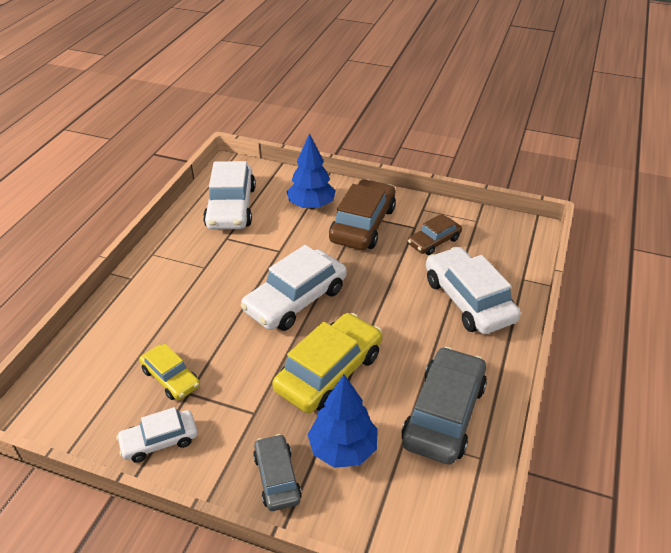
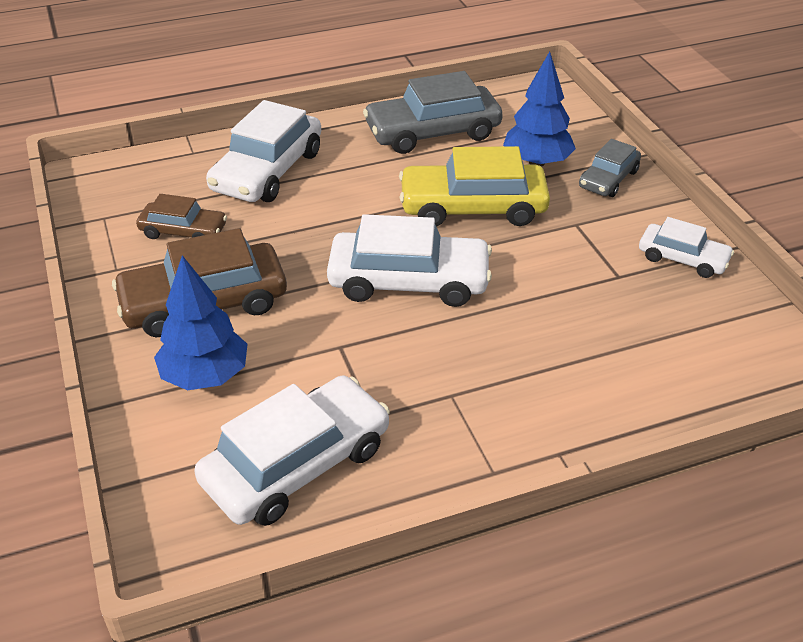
camera: 130 degrees left, 0 degrees up
yellow car [139,343,200,400] -> none

